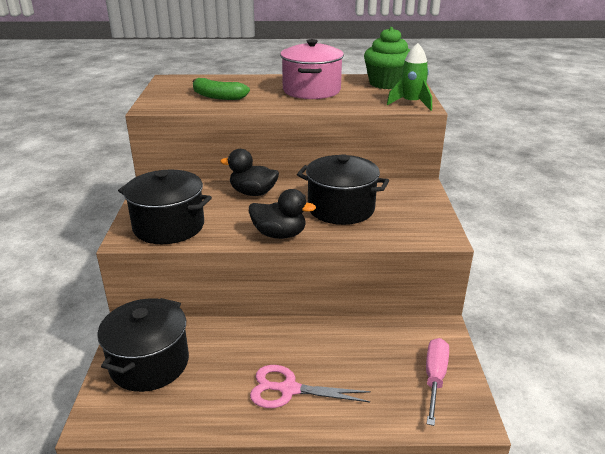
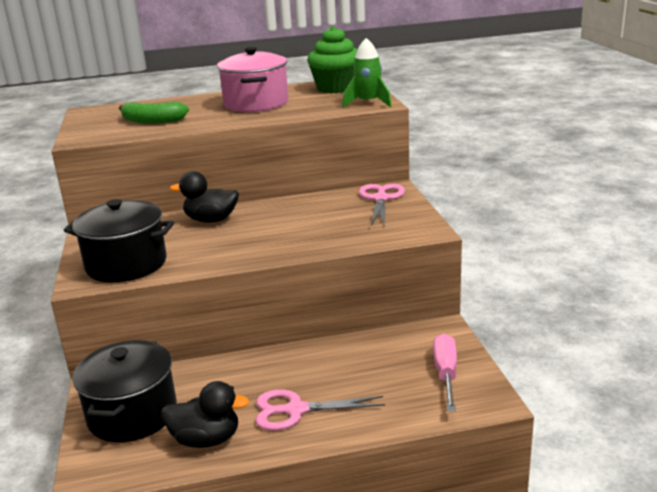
camera: 10 degrees left, 5 degrees down
black duck [249,189,316,239] -> black duck moved to [161,381,249,448]
black pot [297,154,389,225] -> none
none -> pink scissors [359,184,405,226]

